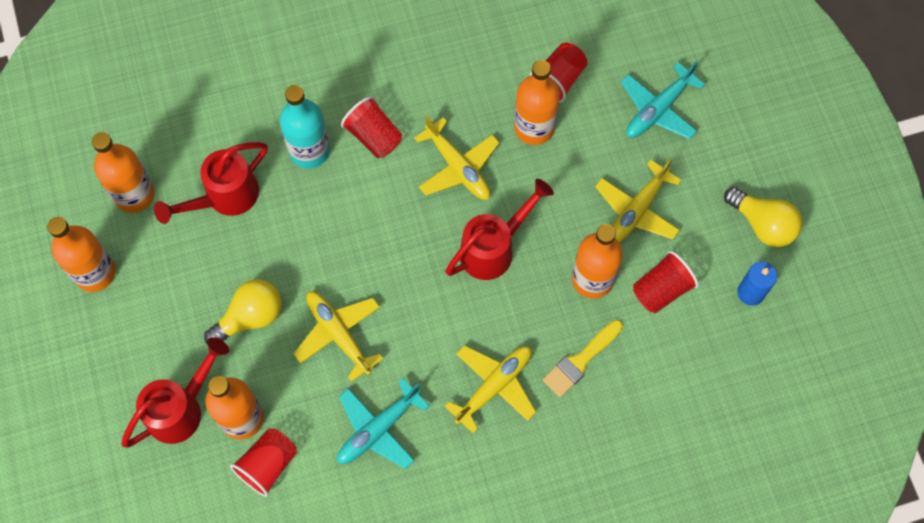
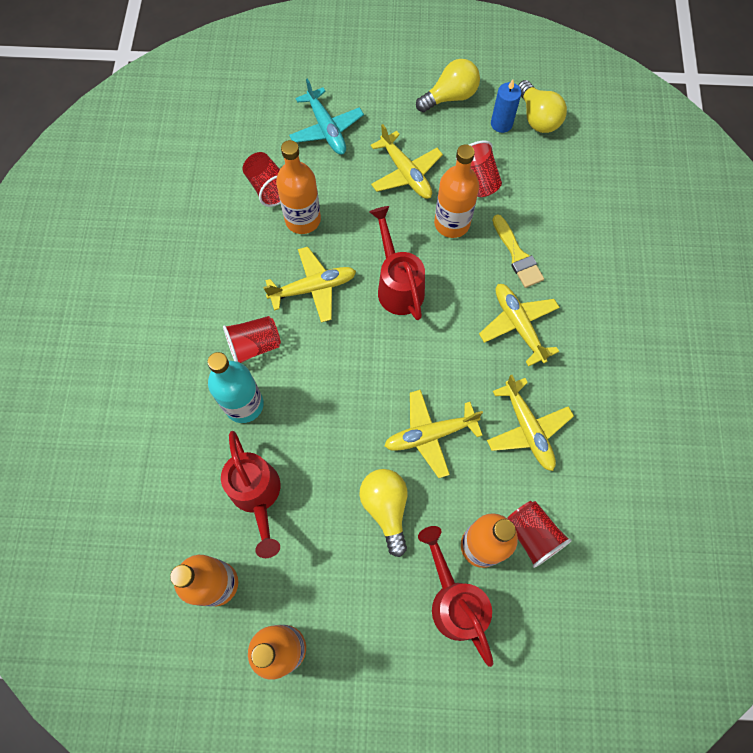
camera: 70 degrees left, 0 degrees up
turquoise plane [337,378,430,469] -> yellow plane [487,375,574,471]
none -> yellow light bulb [518,80,567,133]

